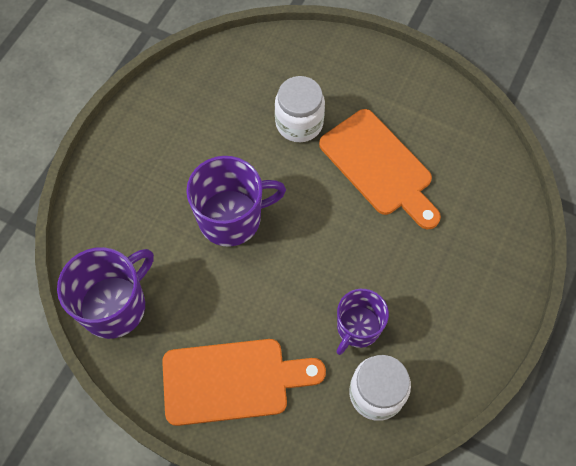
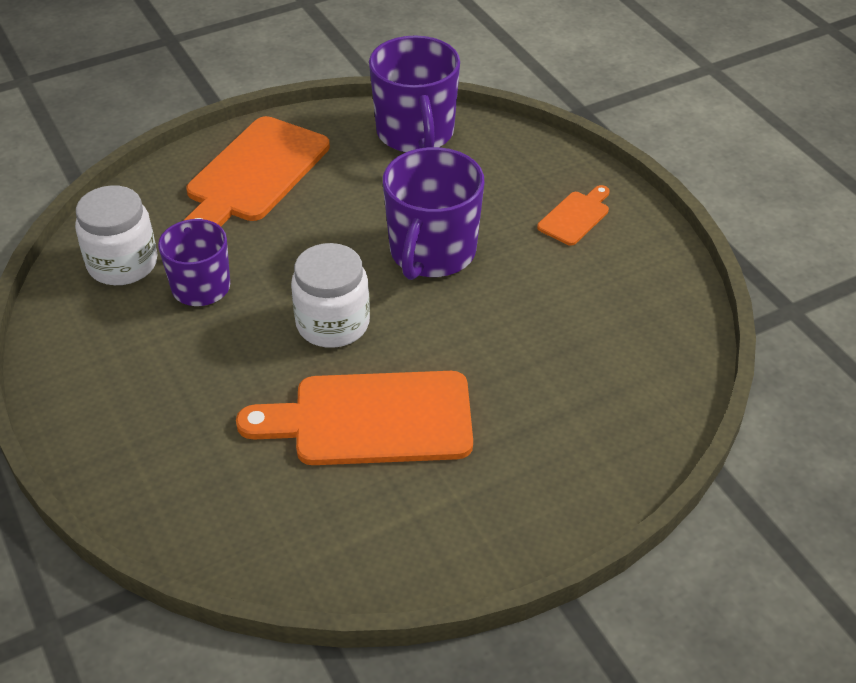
camera: 125 degrees right, 20 degrees down
white jar [275,76,325,142] -> white jar moved to [291,243,370,348]
none -> orange cutting board [537,185,610,246]

